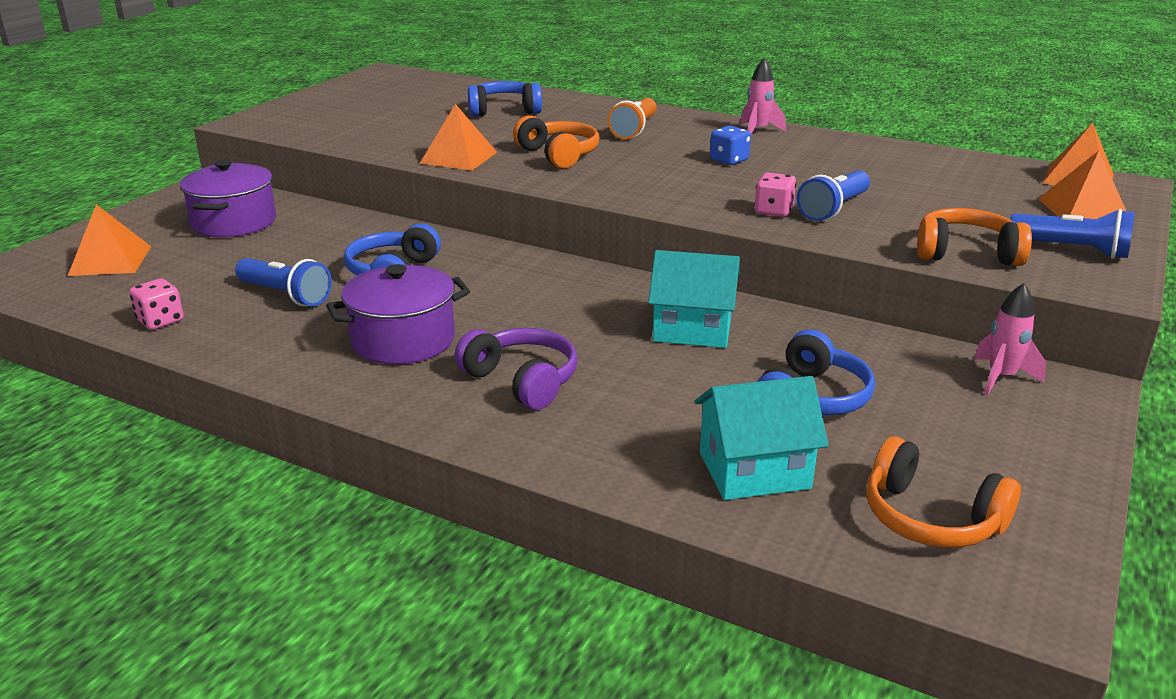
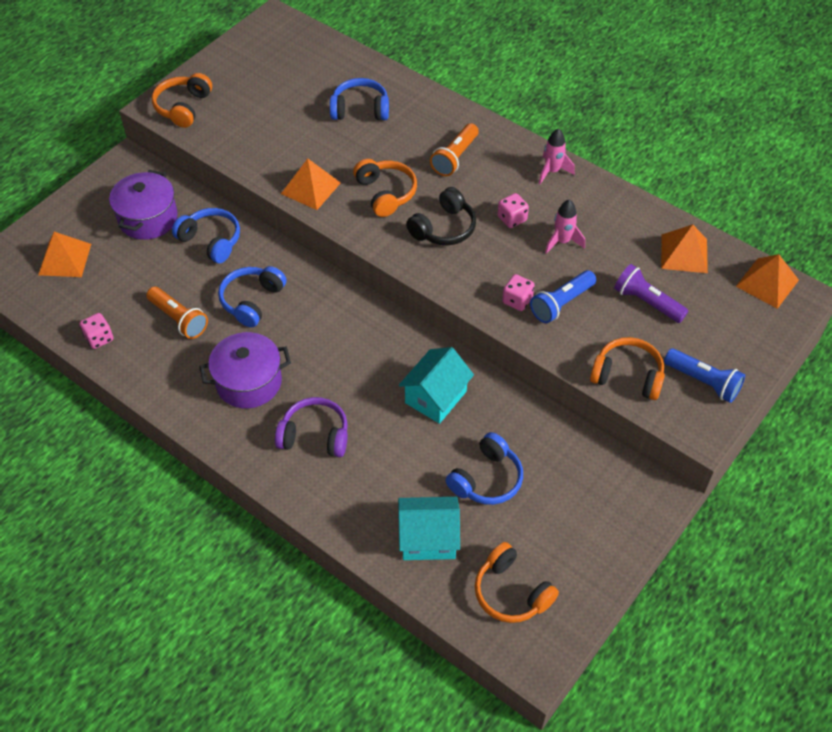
camera: 10 degrees right, 25 degrees up
blue flashlight [235,258,332,306] -> orange flashlight [146,287,208,339]
purple headphones [455,328,578,410] -> purple headphones turned 45 degrees counterclockwise [275,397,348,457]
turquoise house [648,250,740,348] -> turquoise house turned 75 degrees counterclockwise [399,347,474,424]
blue dice [710,126,751,165] -> pink dice [498,193,529,228]
pink rocket [974,283,1046,395] -> pink rocket moved to [545,200,585,254]
orange pyramid [1038,151,1126,219] -> orange pyramid moved to [661,224,708,273]
none -> orange headphones [152,73,212,128]
none -> blue headphones [172,208,240,263]
none -> black headphones [406,187,476,245]
none -> purple flashlight [614,264,688,323]

